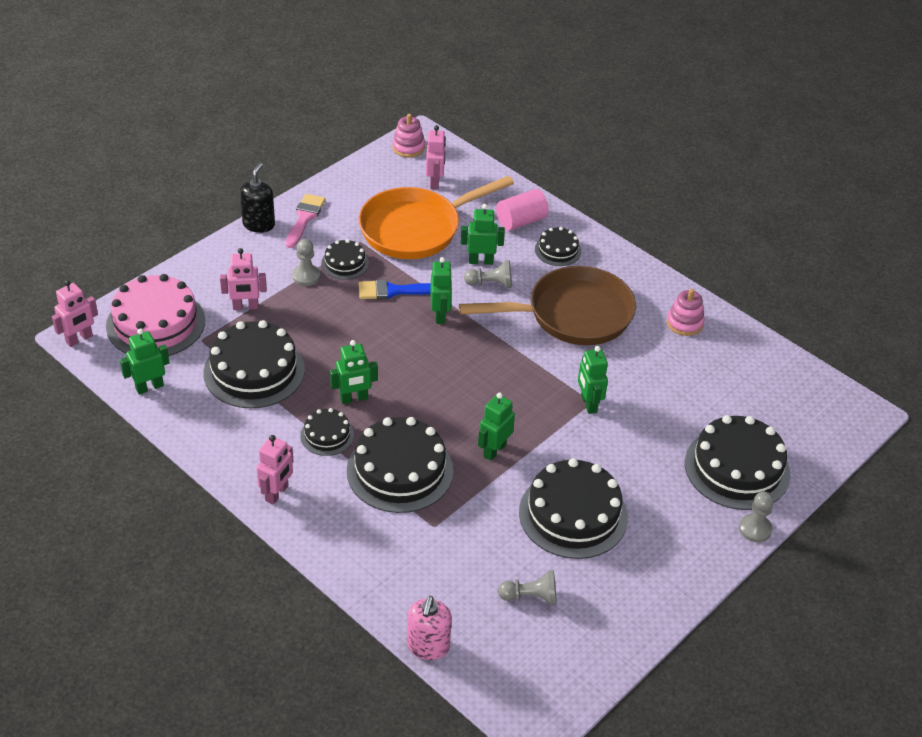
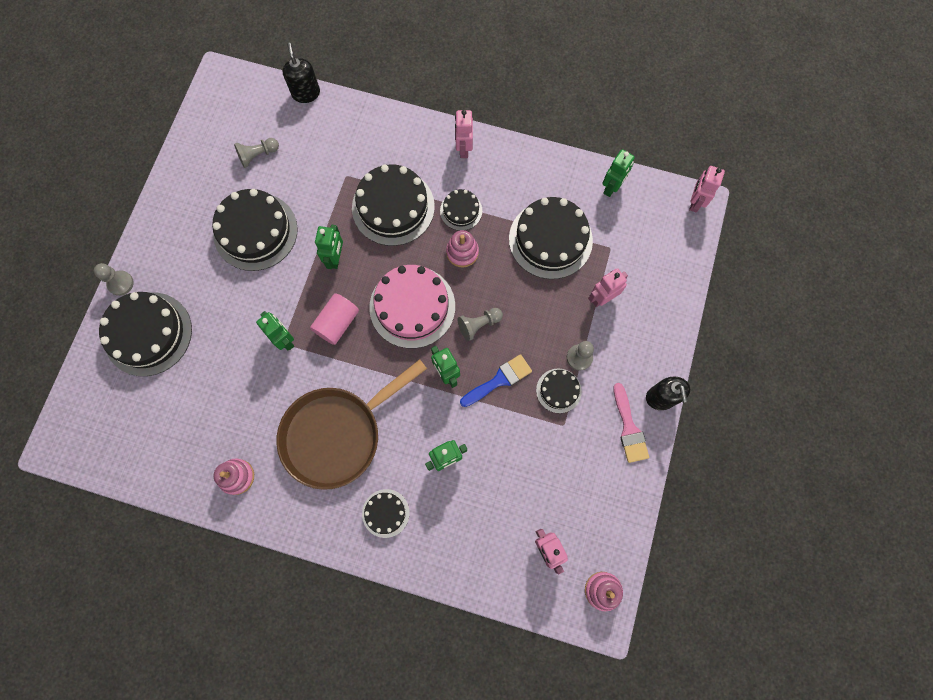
camera: 155 degrees right, 30 degrees up
pink cake [106,274,205,356] -> pink cake moved to [369,265,455,348]
green robot [330,340,378,404] -> pink stacking toy [446,230,479,267]
orange pan [359,176,514,259] -> none
pink soap dispenser [407,596,452,660] -> black soap dispenser [282,43,320,103]
grey pawn [464,260,512,288] -> grey pawn moved to [458,308,503,341]
pink cylinder [496,189,549,231] -> pink cylinder moved to [310,293,359,345]

